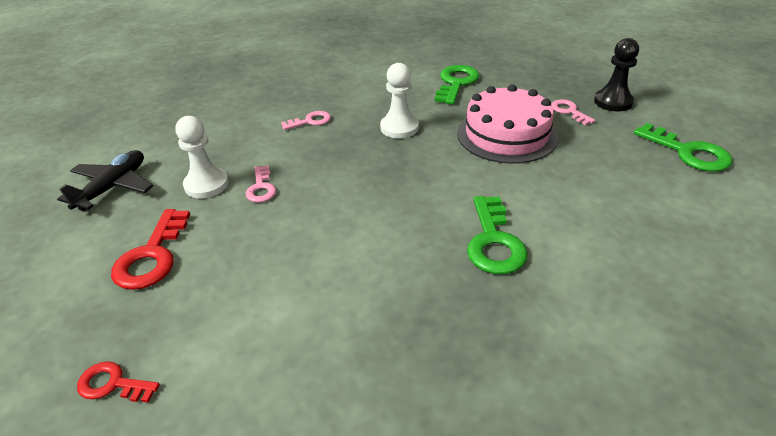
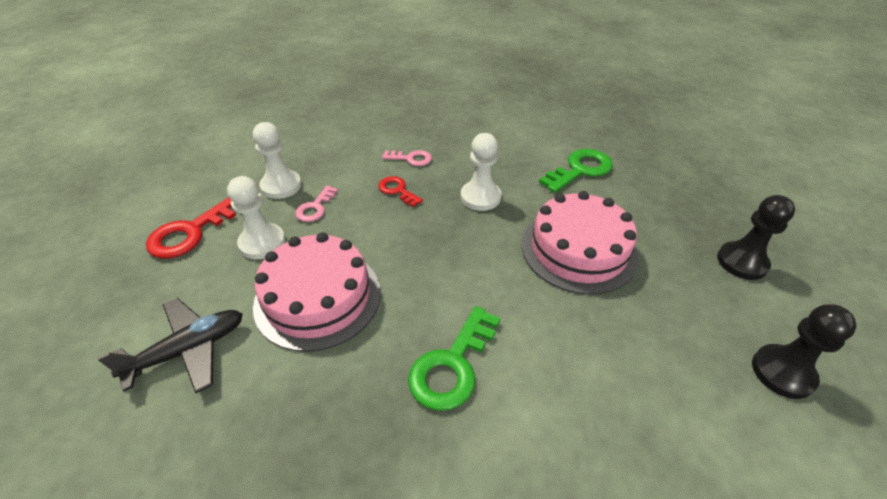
camera: 30 degrees right, 5 degrees up
black plane [57,150,153,211] -> black plane moved to [97,298,243,393]
red key [77,361,160,402] -> red key moved to [378,176,423,207]
pink key [551,99,595,125] -> none
green key [634,123,733,172] -> black pawn [752,304,857,399]
none -> white pawn [227,176,286,259]
none -> pink cake [253,232,381,352]

